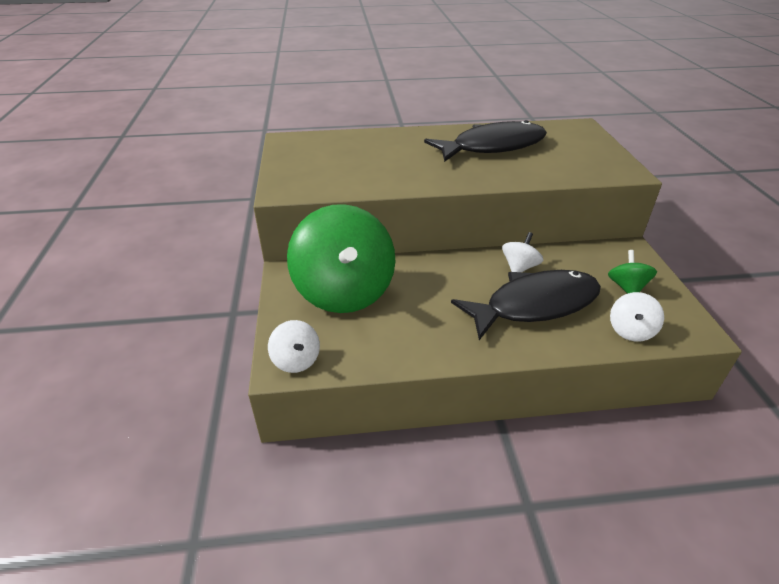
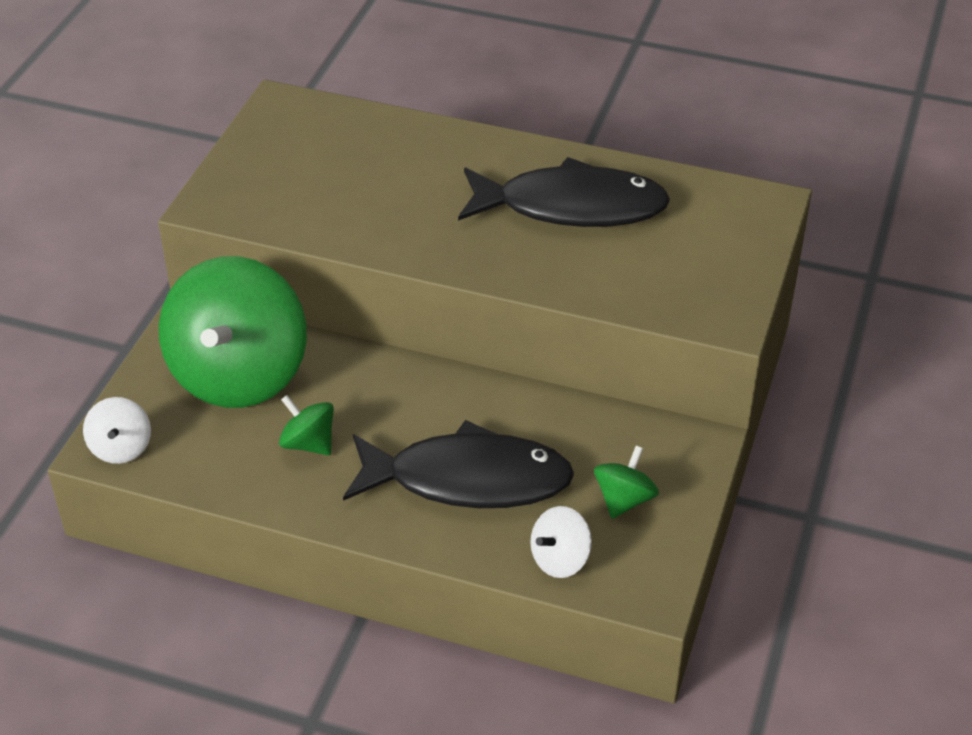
camera: 25 degrees right, 5 degrees up
white spinning top [502,232,543,272] -> none
none -> green spinning top [279,395,334,455]

